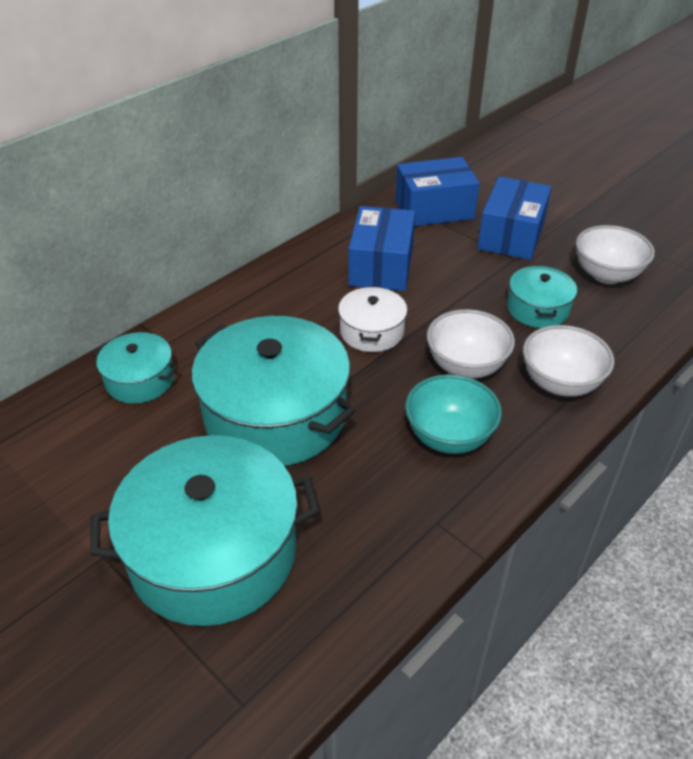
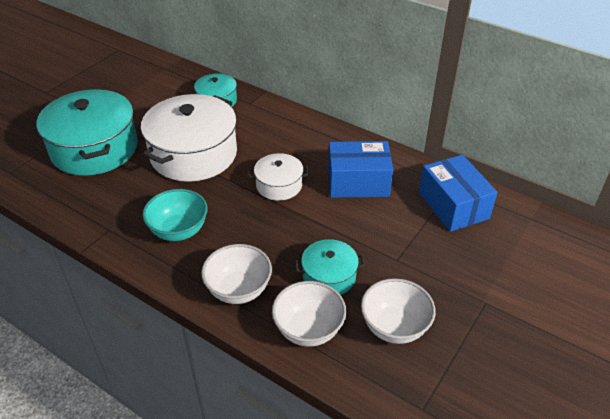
camera: 80 degrees right, 0 degrees up
turquoise pot [192,316,356,466] -> white pot [141,94,237,182]
white bowl [427,309,515,379] -> white bowl moved to [272,281,346,347]
blue box [478,176,552,260] -> none

